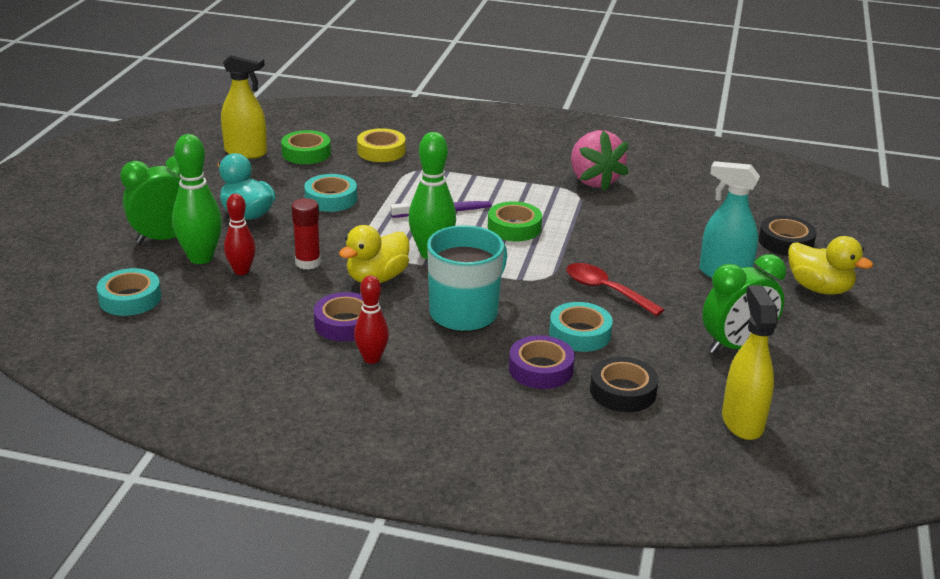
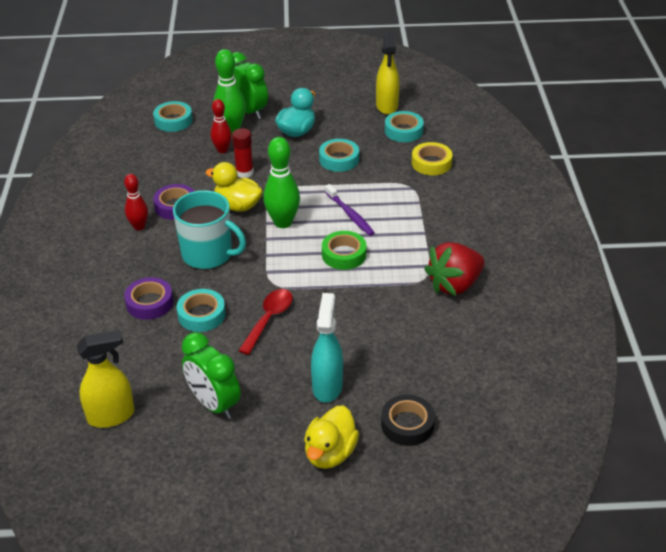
camera: 75 degrees right, 10 degrees up
green tape [281,130,331,164] -> turquoise tape [385,111,424,142]
pink strawberry [571,130,629,191] -> red strawberry [424,242,485,296]
black tape [590,357,659,412] -> none

